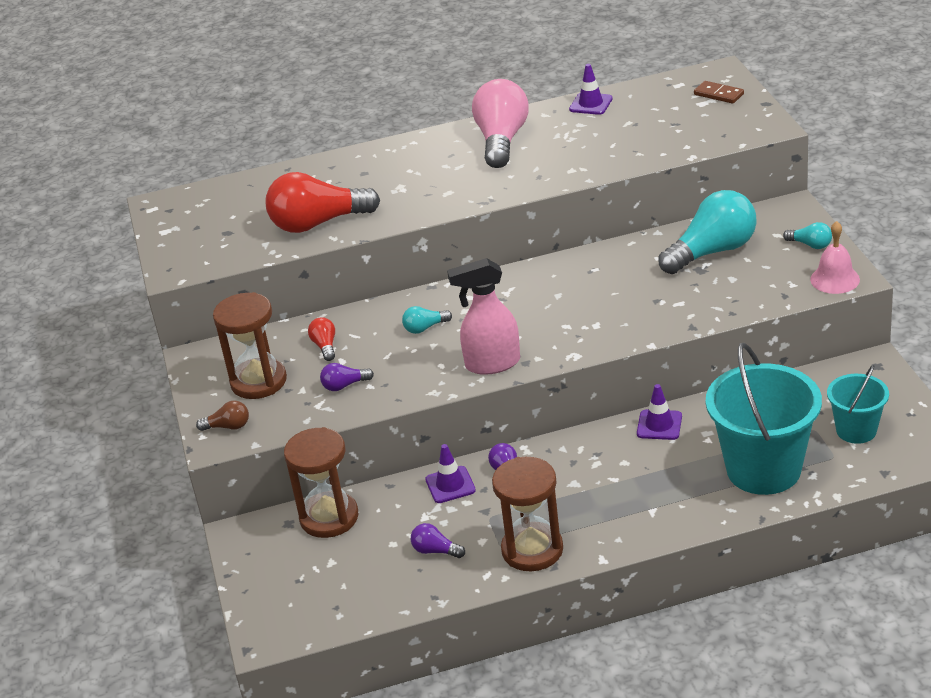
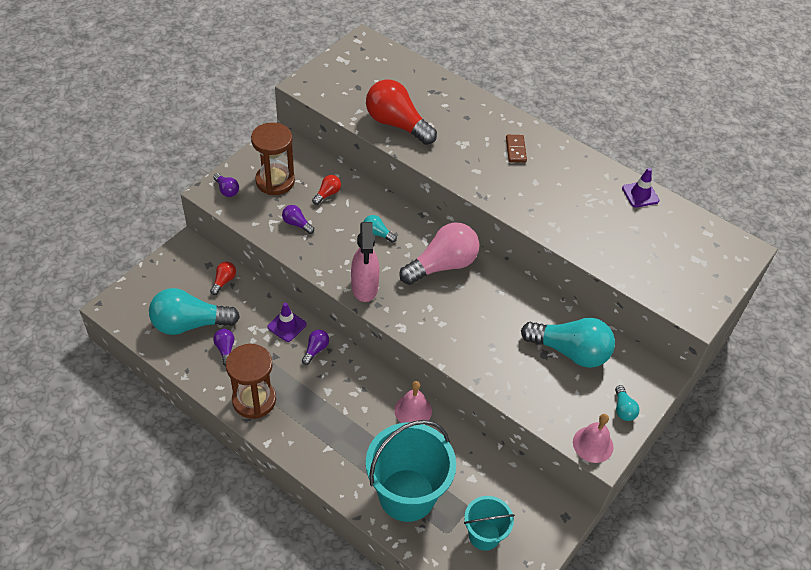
camera: 45 degrees right, 15 degrees up
brown light bulb [196,401,249,431] -> purple light bulb [213,173,239,197]
brown hourglass [284,427,359,538] -> red light bulb [210,262,236,295]
pink spray bottle [447,258,520,375] -> pink spray bottle turned 135 degrees counterclockwise [351,222,380,302]
pink light bulb [472,79,529,168] -> pink light bulb moved to [399,222,479,285]
purple traffic cone [637,384,682,440] -> pink bell [394,381,432,423]
brown domino [694,81,744,104] -> brown domino moved to [506,135,527,163]
none -> turquoise light bulb [149,288,240,335]

